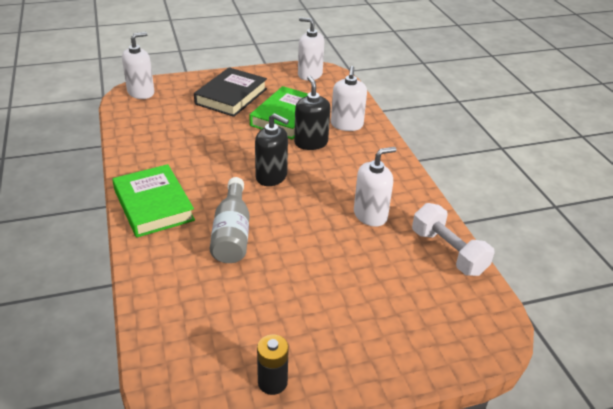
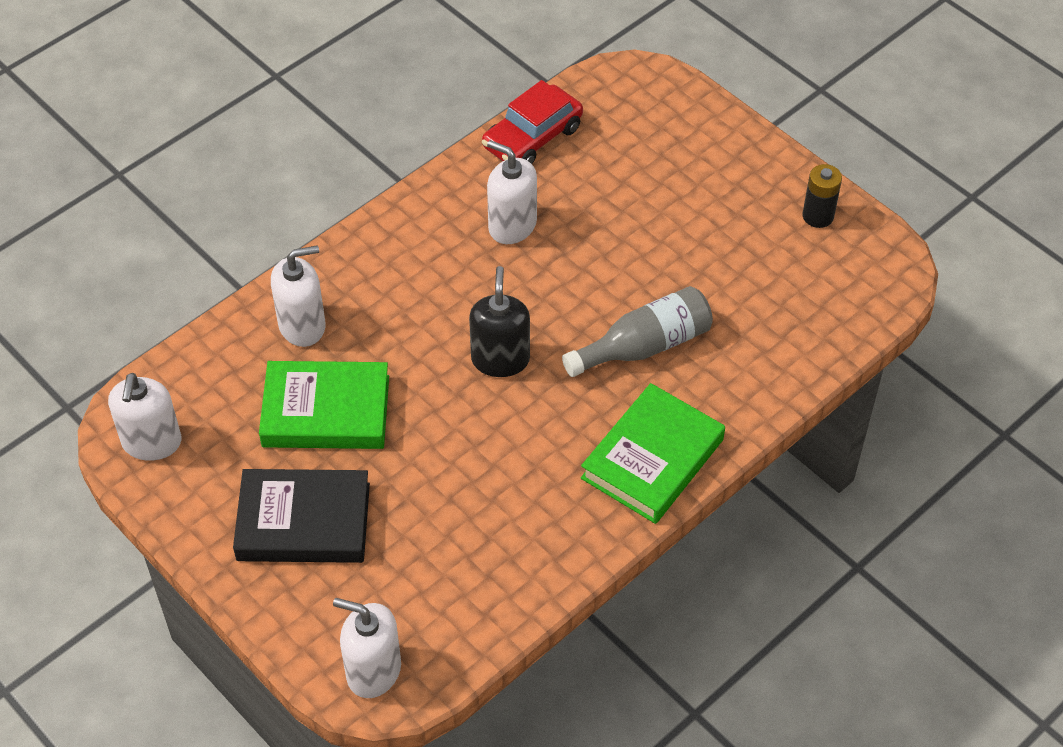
camera: 115 degrees left, 15 degrees up
black soap dispenser [294,76,330,150] -> none
white dumbbell [412,203,495,276] -> red car [482,80,583,164]

